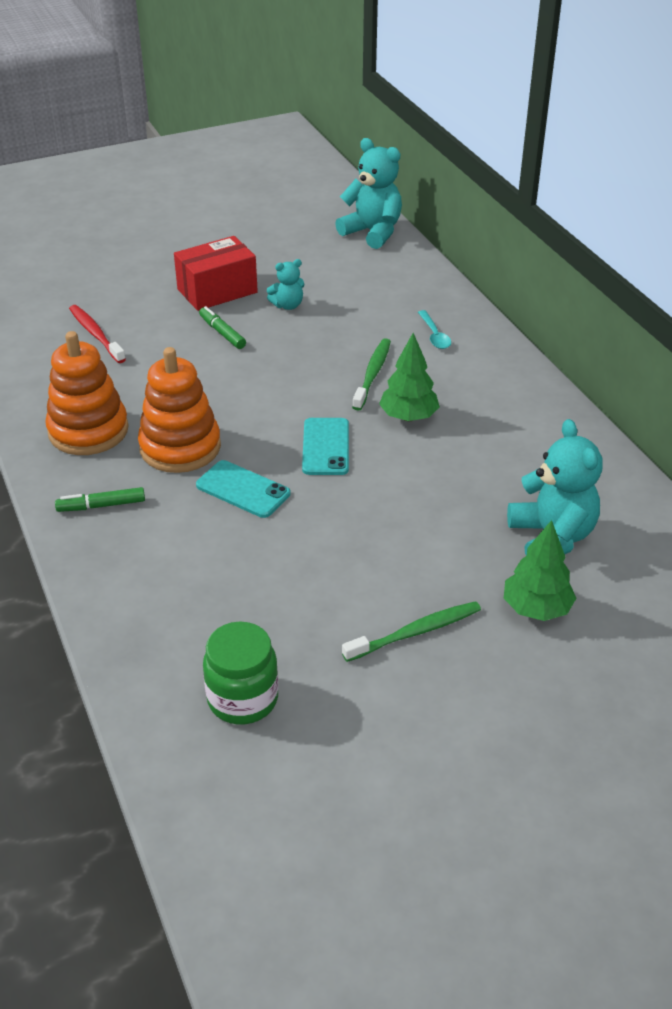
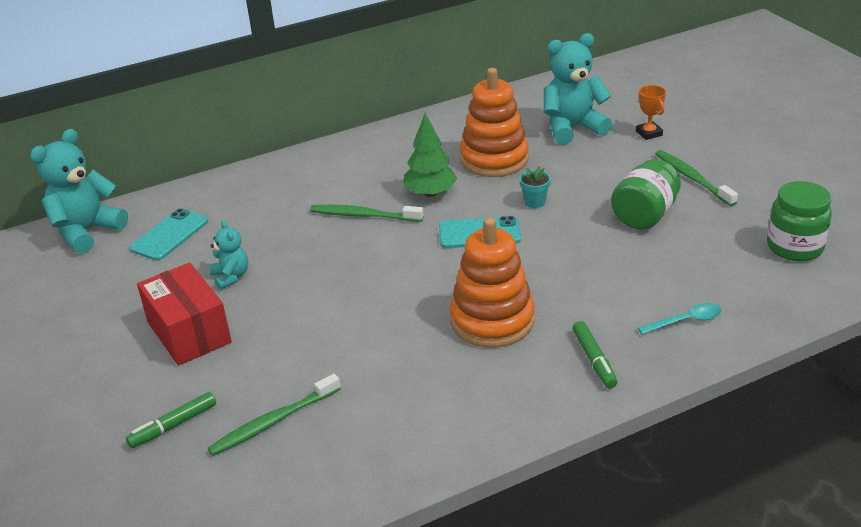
camera: 90 degrees left, 5 degrees down
orange stacking toy [45,331,129,455] -> orange stacking toy moved to [460,68,529,177]
red toothbrush [69,305,126,363] -> green toothbrush [208,374,341,456]
turquoise phone [196,460,291,518] -> turquoise phone moved to [130,208,208,261]
green marker [199,306,246,349] -> green marker moved to [126,392,216,448]
turquoise spoon [418,310,451,349] -> turquoise spoon moved to [638,303,722,335]
green tree [504,520,576,621] -> orange trophy [636,85,666,140]
none -> turquoise flower pot [519,166,551,208]
none -> green jar [611,159,681,230]

